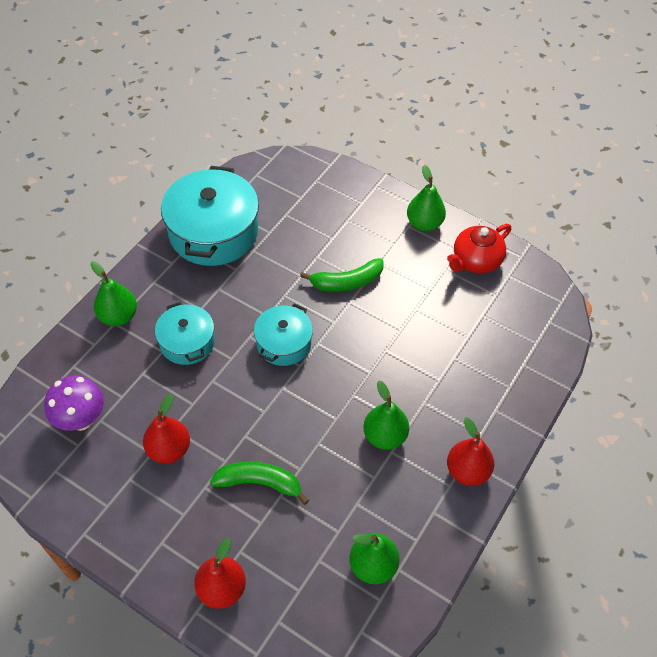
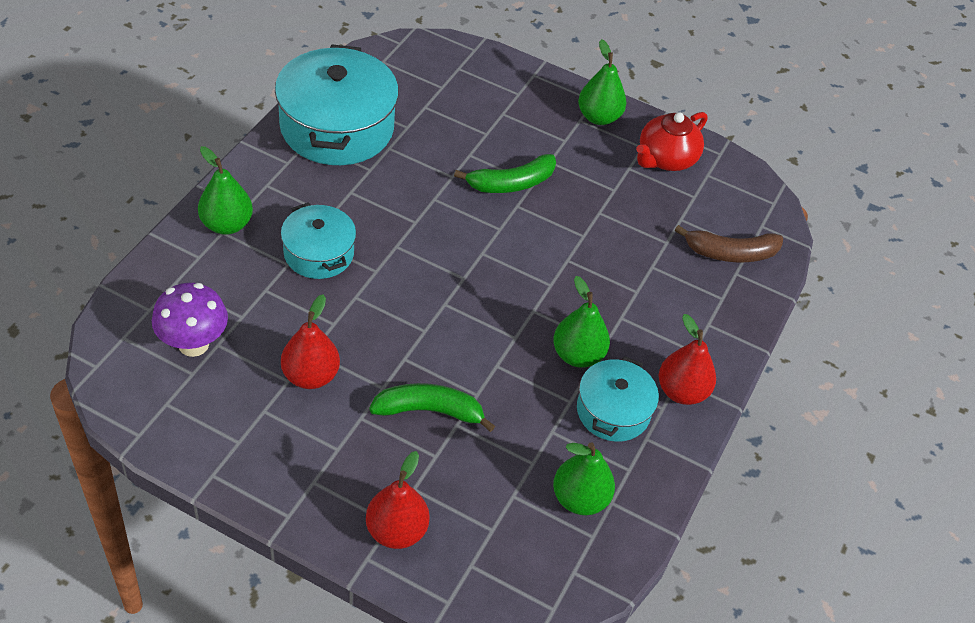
camera: 10 degrees left, 5 degrees down
turquoise pot [254,303,313,366] -> turquoise pot moved to [577,356,659,442]
none -> brown banana [675,225,783,262]

